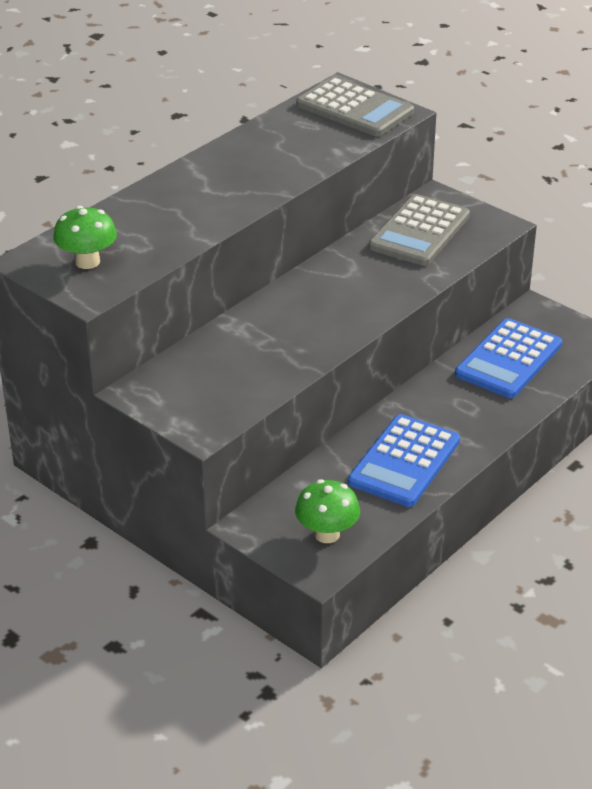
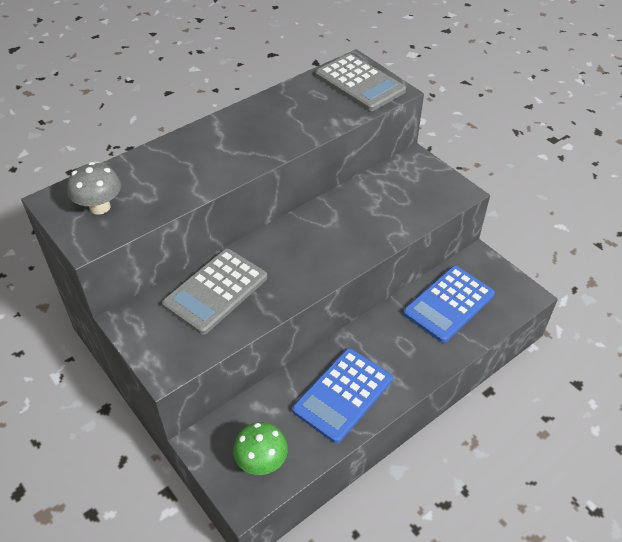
camera: 10 degrees right, 10 degrees up
green mushroom [53,206,117,269] -> grey mushroom [67,162,121,215]
grey calculator [369,194,470,266] -> grey calculator moved to [162,249,268,335]

